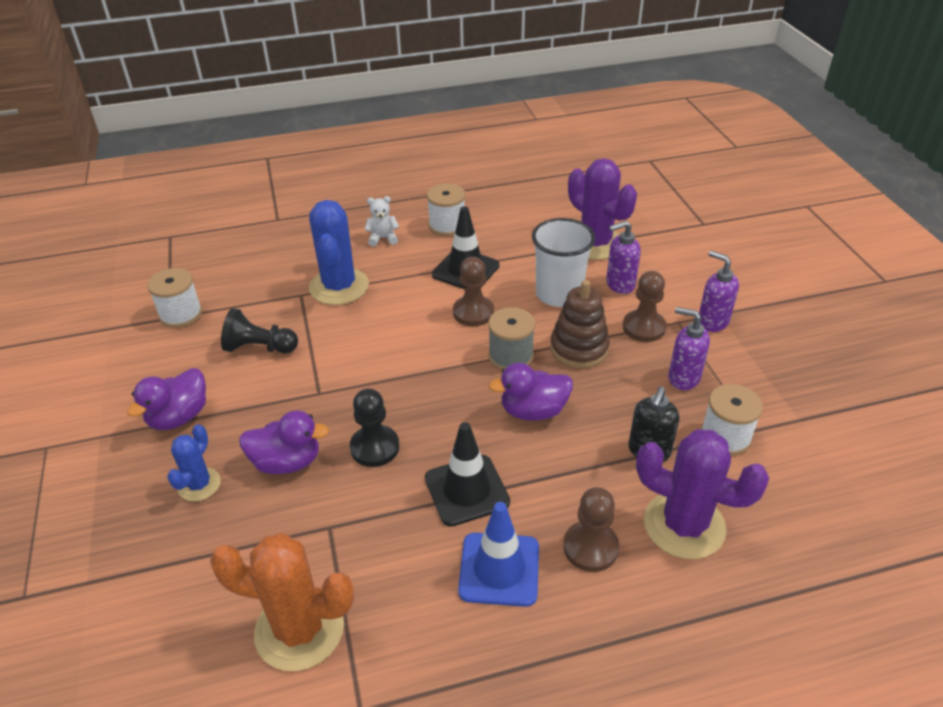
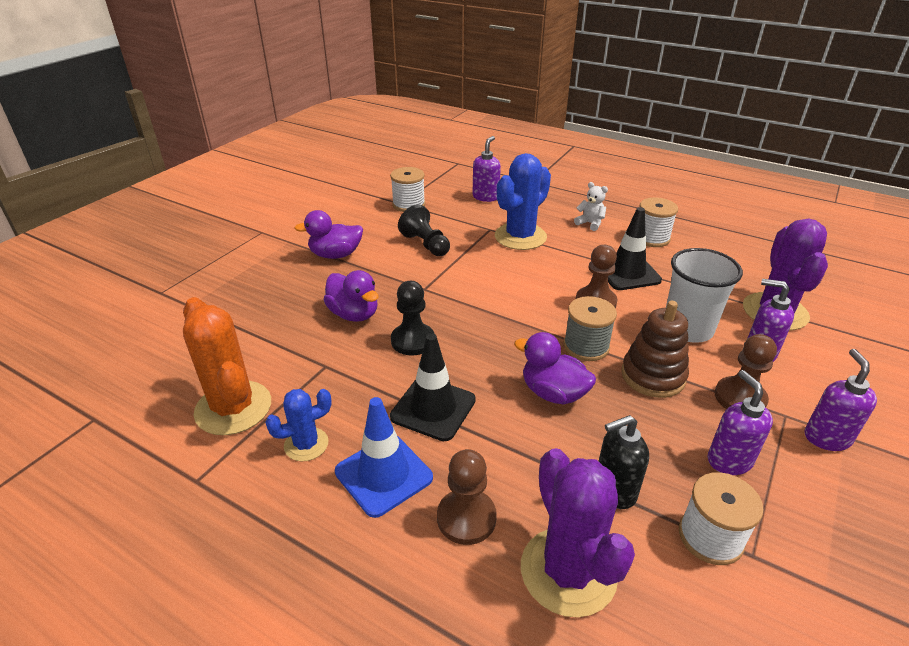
camera: 45 degrees right, 5 degrees down
blue cactus [167,424,221,501] -> blue cactus moved to [265,389,332,462]
none -> purple soap dispenser [473,136,501,202]

